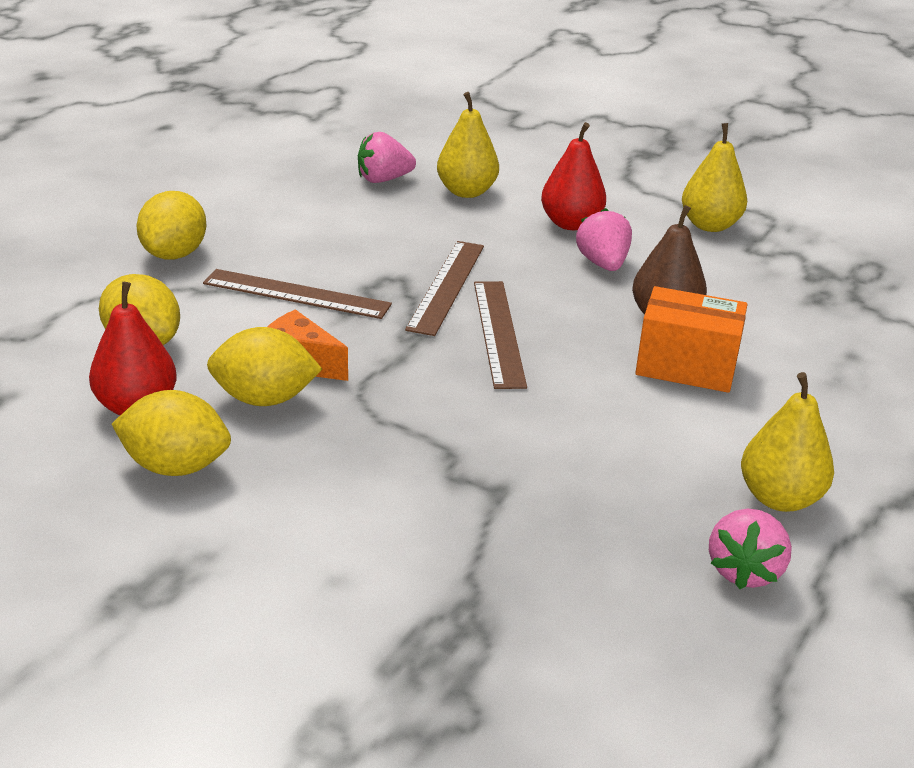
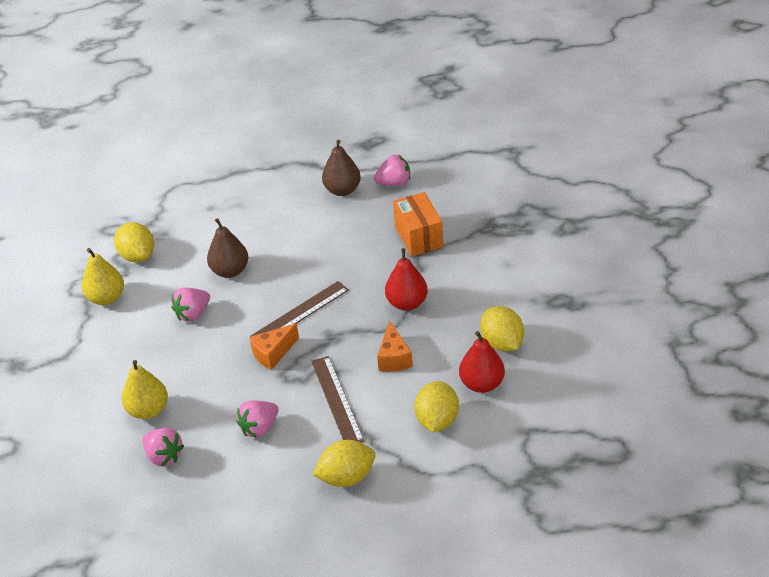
camera: 120 degrees left, 10 degrees up
yellow lemon [207,327,322,406] -> yellow lemon moved to [114,222,154,263]
brown ruler [405,241,484,336] -> orange cheese [249,323,299,370]
red pear [541,122,606,230] -> red pear moved to [385,248,428,311]
orange box [635,286,748,393] -> orange box moved to [393,192,443,256]
yellow pear [741,372,834,512] -> brown pear [322,140,361,196]
none -> pink strawberry [236,400,278,438]

